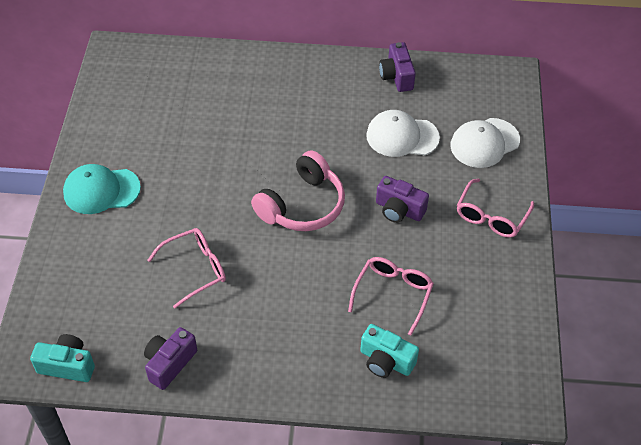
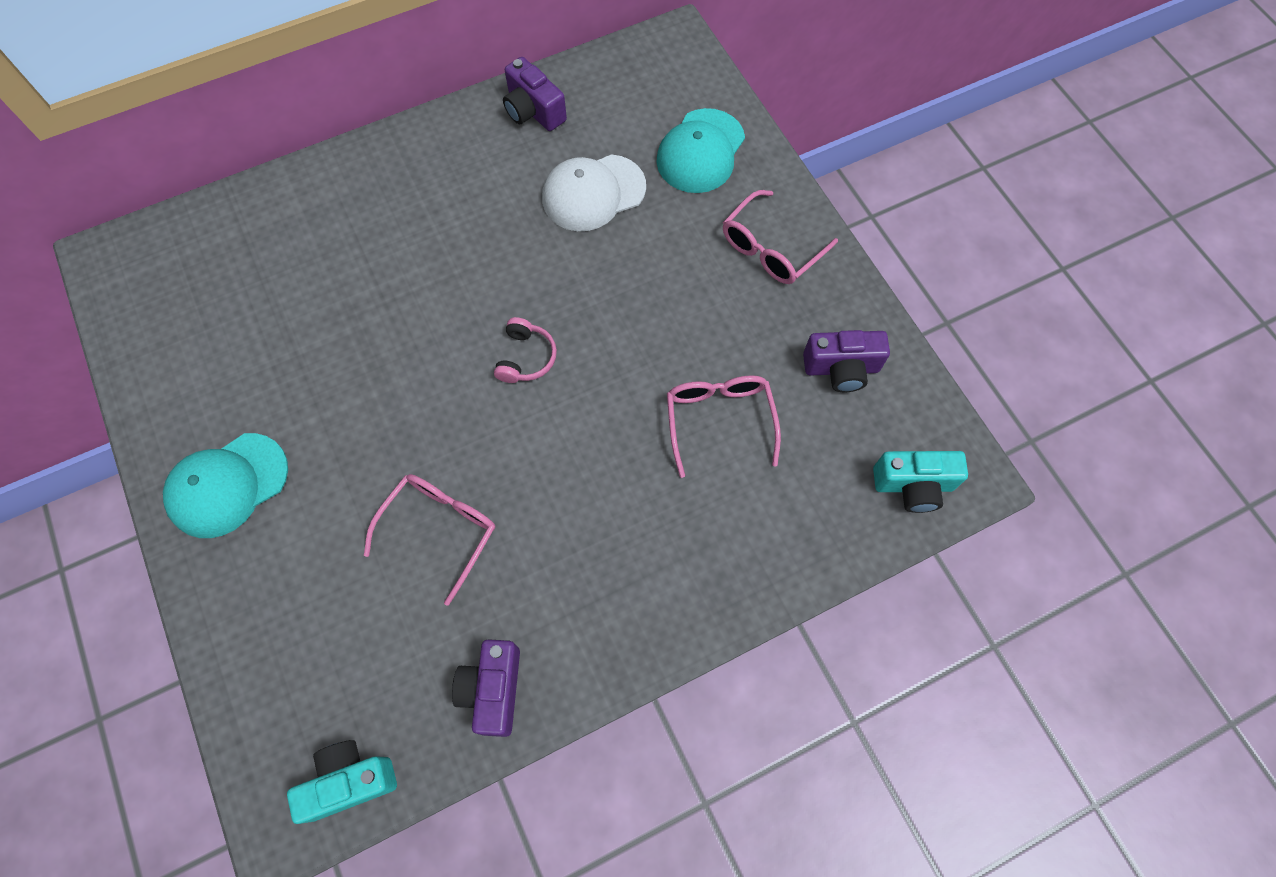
camera: 30 degrees left, 15 degrees up
pink headphones [251,150,345,231] -> pink headphones [494,317,557,383], size x0.50
turquoise camera [360,324,419,378] -> turquoise camera moved to [873,451,968,513]
purple camera [376,176,429,223] -> purple camera moved to [803,330,890,392]
white cap [450,118,520,168] -> turquoise cap [656,108,745,193]
pink glasses [457,179,534,238] -> pink glasses turned 45 degrees clockwise [723,190,838,284]

